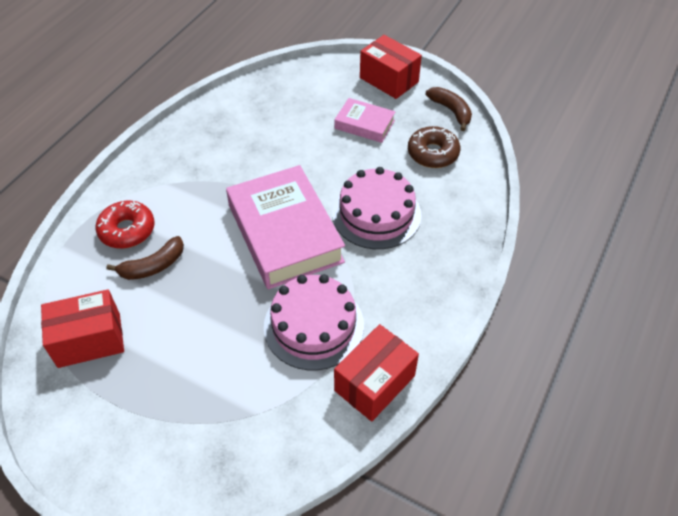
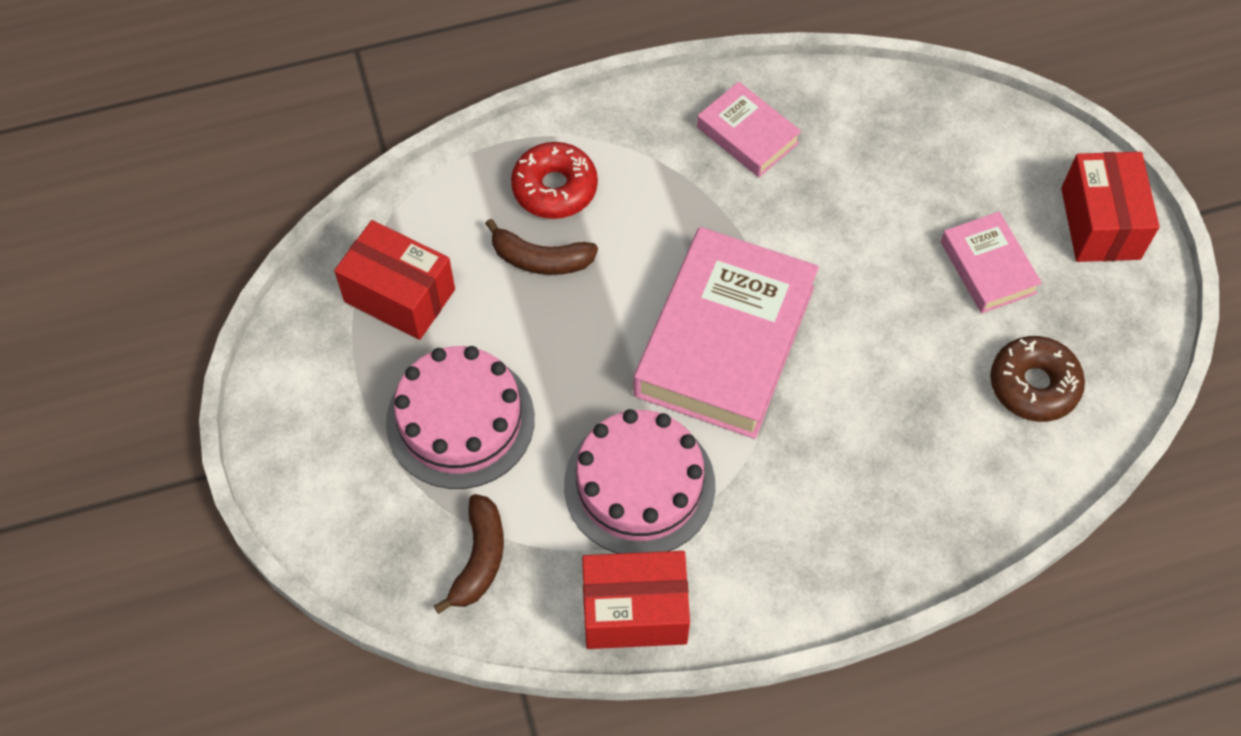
camera: 45 degrees right, 10 degrees up
pink cake [332,167,422,249] -> pink cake moved to [386,346,535,489]
brown banana [426,87,472,131] -> brown banana moved to [434,494,504,614]
none -> pink book [697,82,801,177]

